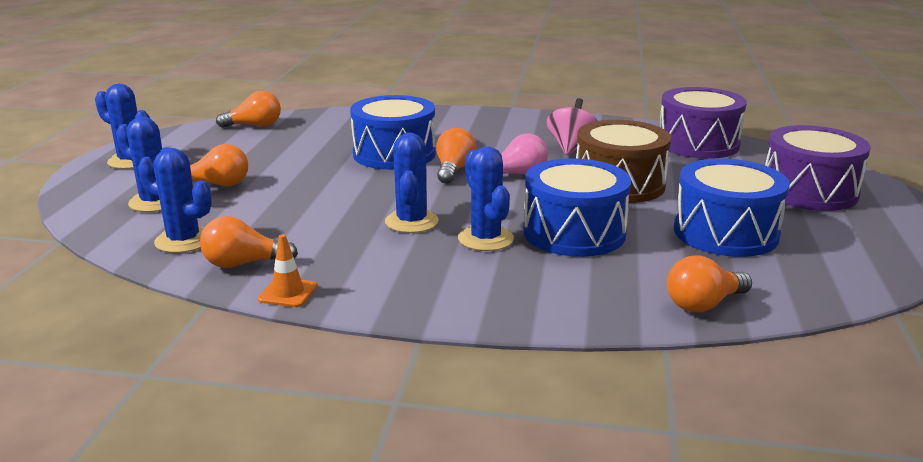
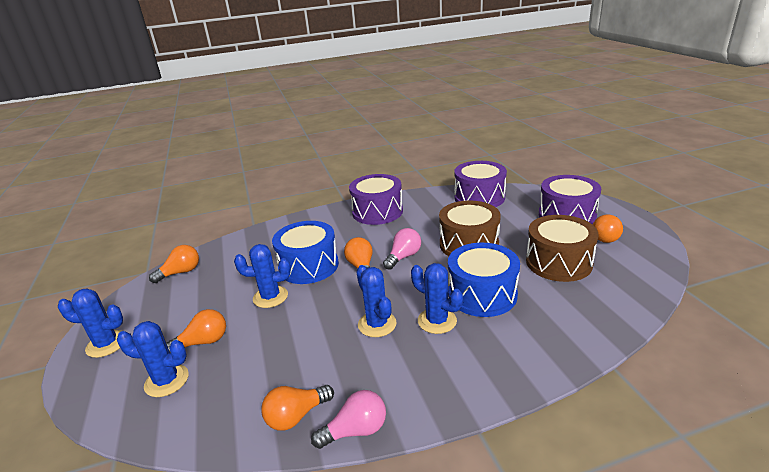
camera: 25 degrees left, 5 degrees up
blue cactus [138,148,212,253] -> blue cactus moved to [234,244,291,308]
orange traffic cone [258,234,317,307] -> pink light bulb [311,390,386,449]
pink spinning top [547,98,598,155] -> none
orange light bulb [667,255,752,312] -> orange light bulb moved to [593,214,623,243]
blue drum [674,158,790,257] -> brown drum [526,215,598,282]
none -> purple drum [349,174,403,225]

